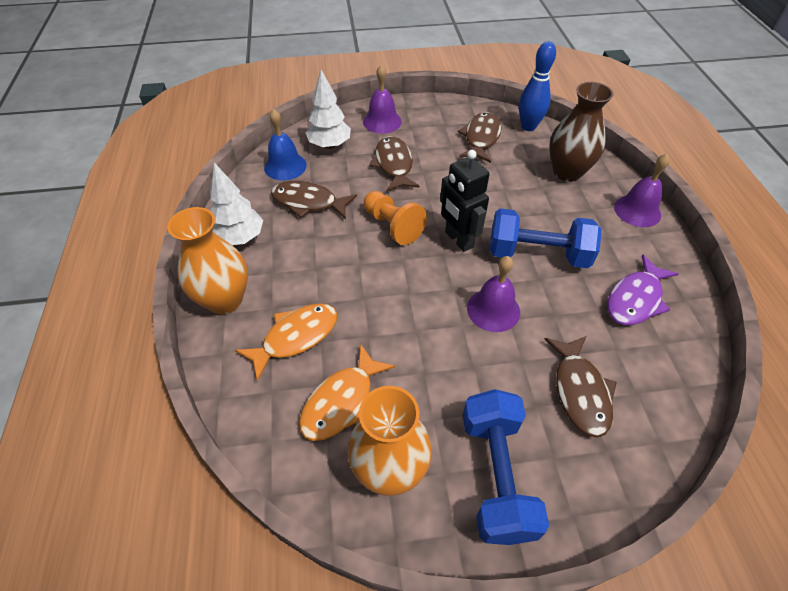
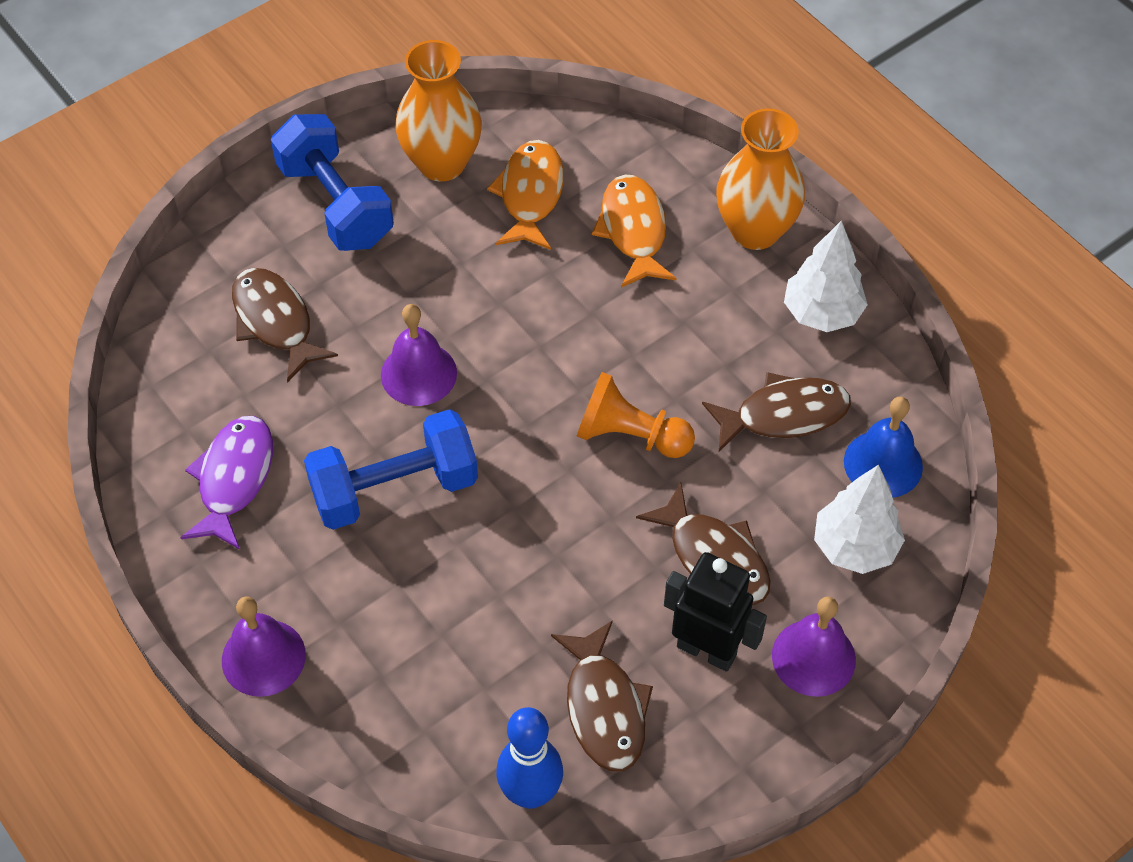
camera: 150 degrees right, 5 degrees up
orange fish [235,303,337,382] -> orange fish turned 150 degrees clockwise [592,175,677,288]
black robot [440,150,489,252] -> black robot moved to [664,552,767,672]
brown vase [549,82,614,182] -> none

